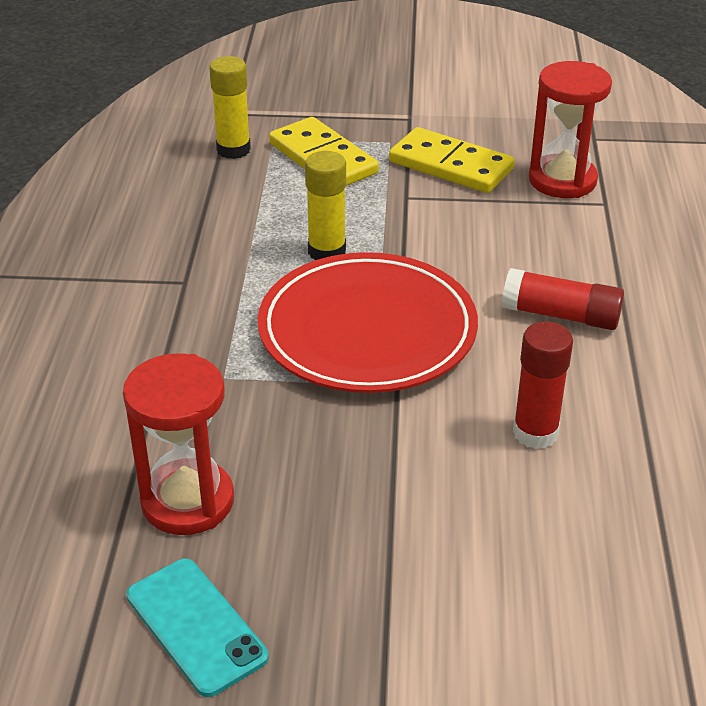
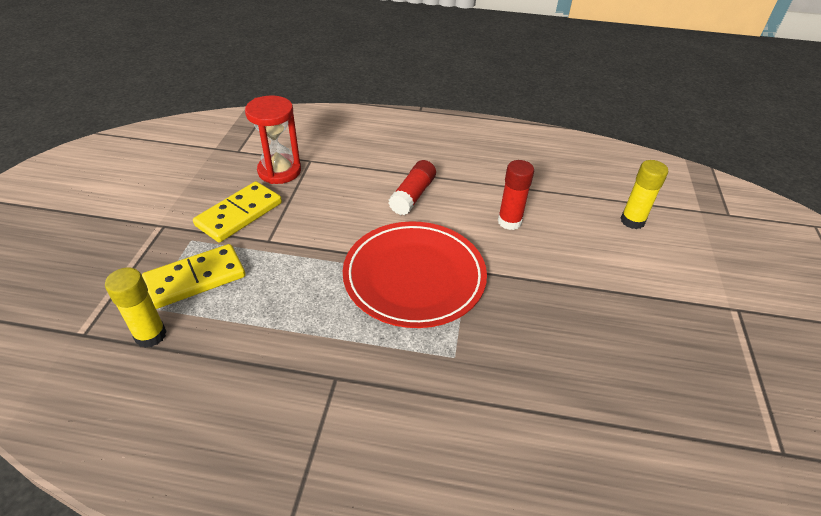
camera: 85 degrees left, 5 degrees up
red hourglass [123,353,234,535] -> none
turquoise phone [126,558,269,697] -> none
yellow glue stick [305,151,346,260] -> yellow glue stick moved to [620,160,668,229]

